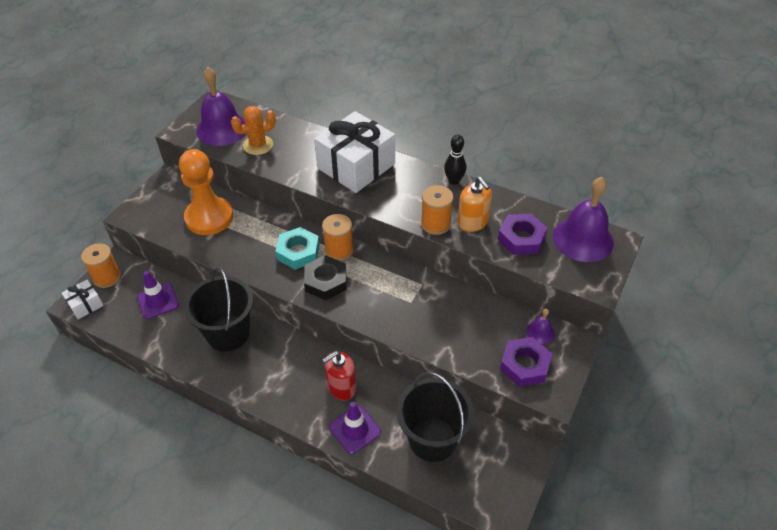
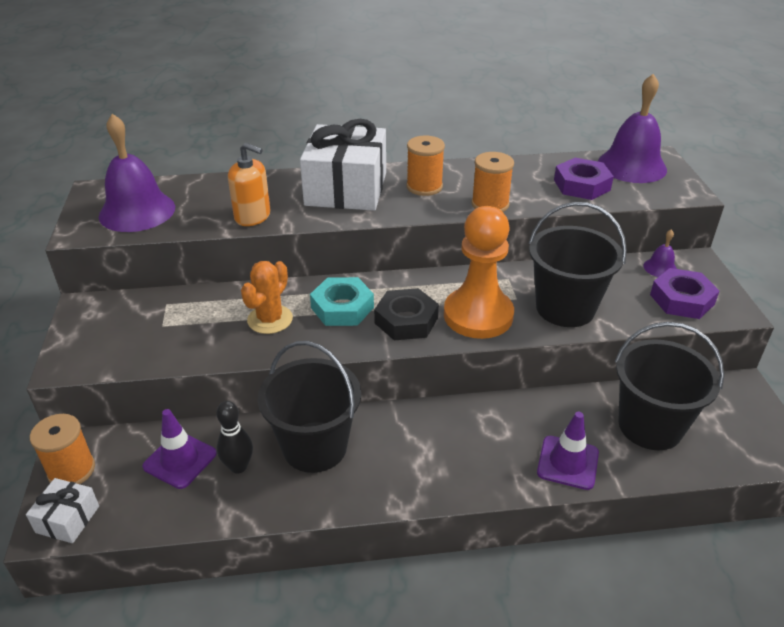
camera: 35 degrees left, 10 degrees down
orange pawn [179,149,233,235] -> orange pawn moved to [444,206,514,339]
orange cactus [231,106,276,155] -> orange cactus moved to [241,261,293,334]
orange spool [322,214,354,261] -> orange spool moved to [407,136,445,196]
red soap dispenser [322,351,357,400] -> none
black bowling pin [444,135,466,185] -> black bowling pin moved to [216,401,253,474]
orange soap dispenser [457,177,492,232] -> orange soap dispenser moved to [228,143,270,226]
none -> black bucket [528,202,627,327]

